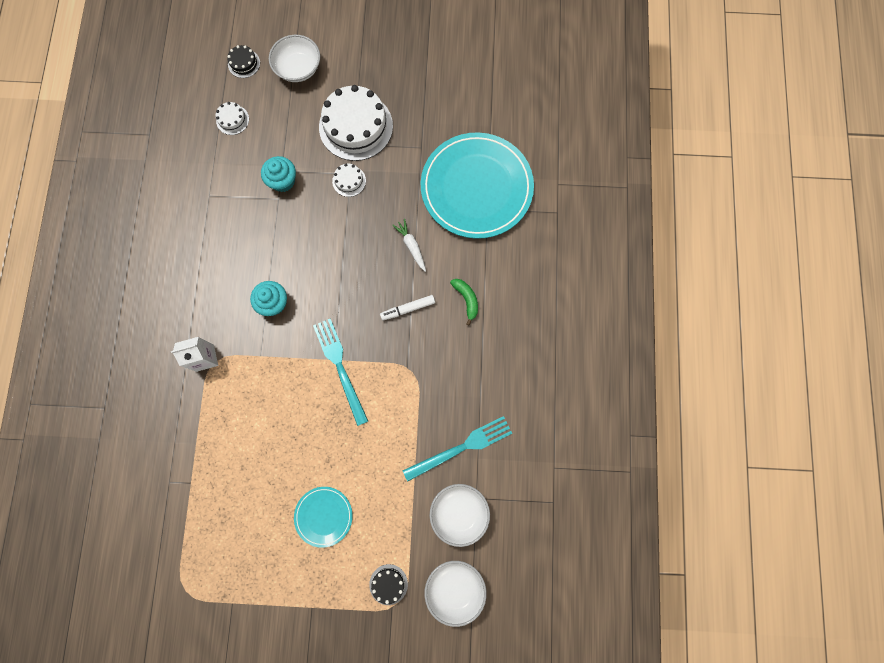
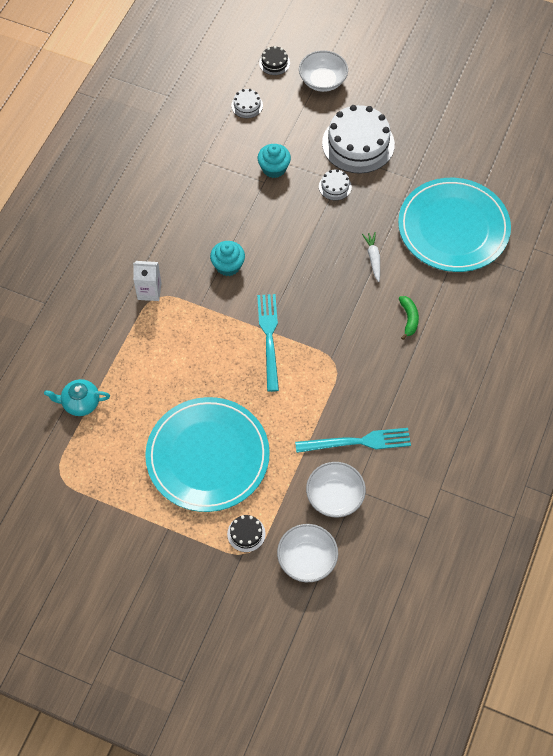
camera: 20 degrees right, 15 degrees down
turquoise plate [294,487,353,548] -> turquoise plate [145,397,270,512], size x2.15
white marker [380,295,435,321] -> none
none -> turquoise teapot [44,379,110,416]

